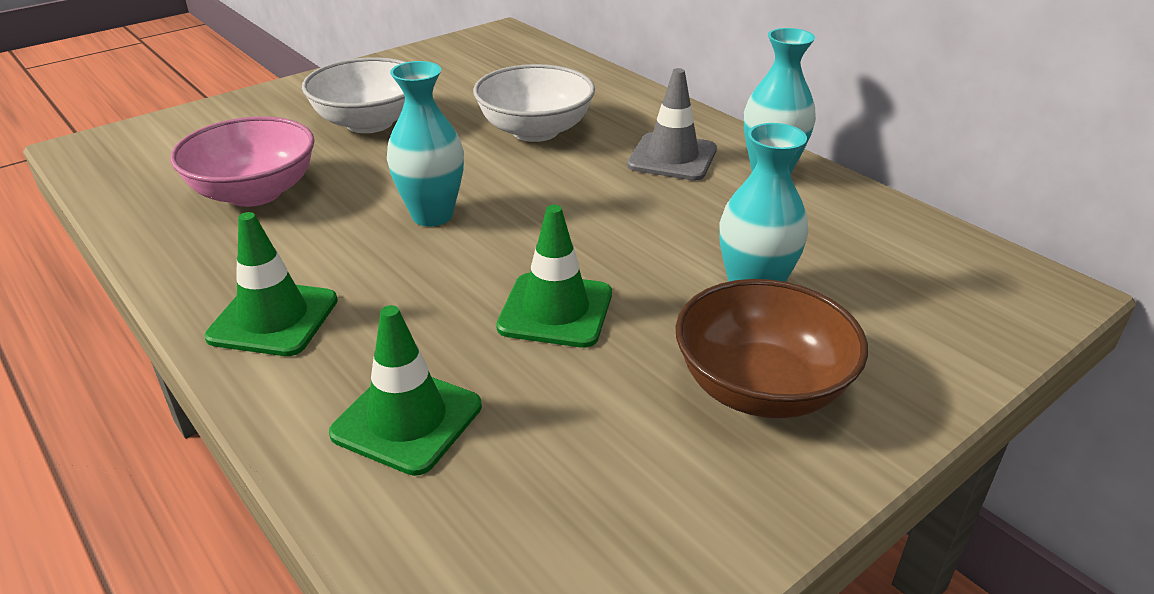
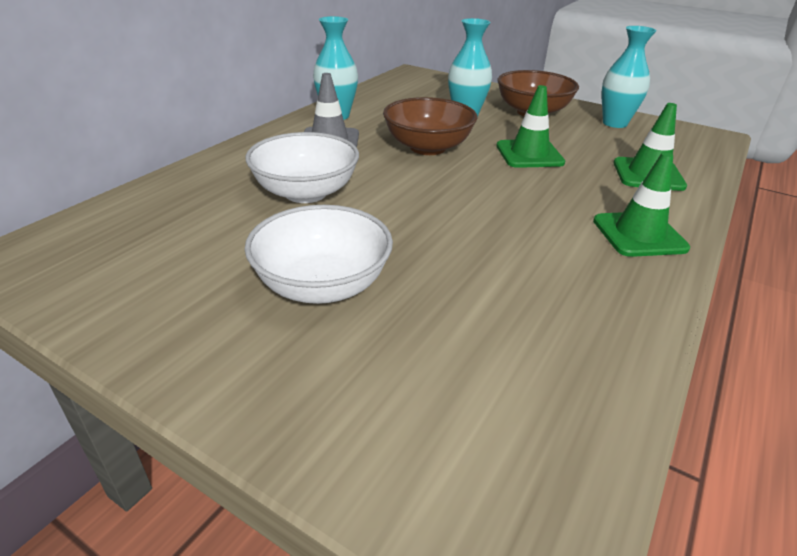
camera: 110 degrees left, 0 degrees up
pink bowl [170,116,314,207] -> none
turquoise vase [387,61,464,227] -> turquoise vase moved to [602,26,657,128]
none -> brown bowl [383,97,478,155]

